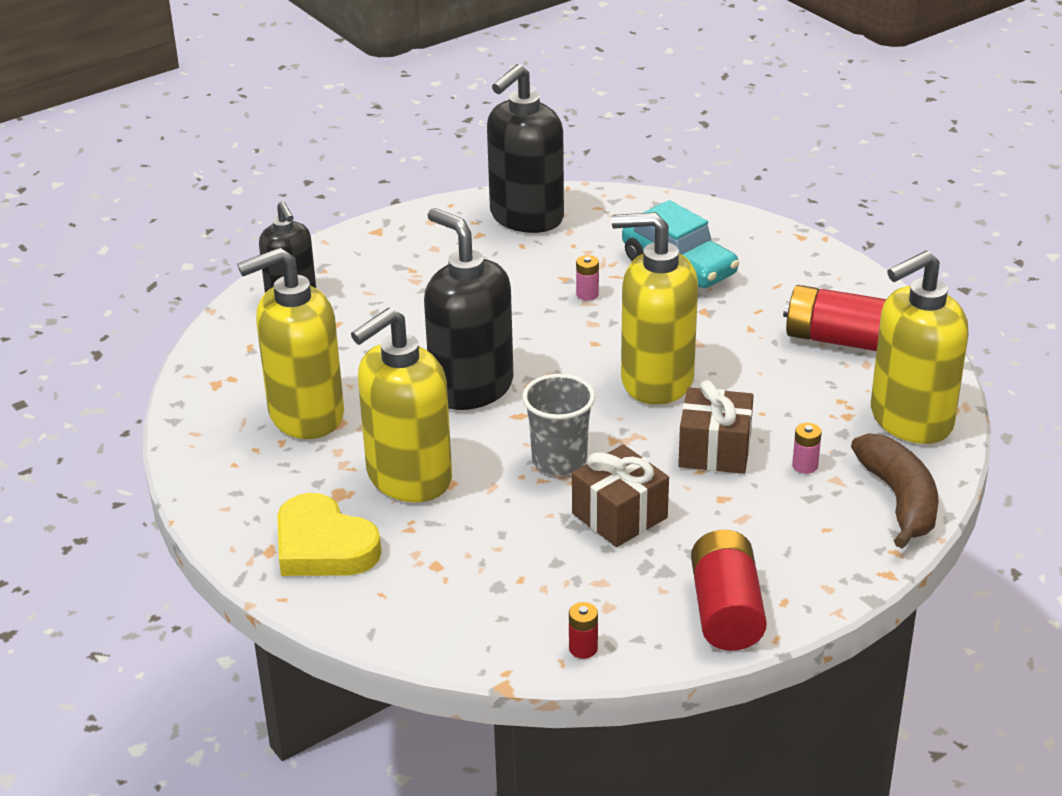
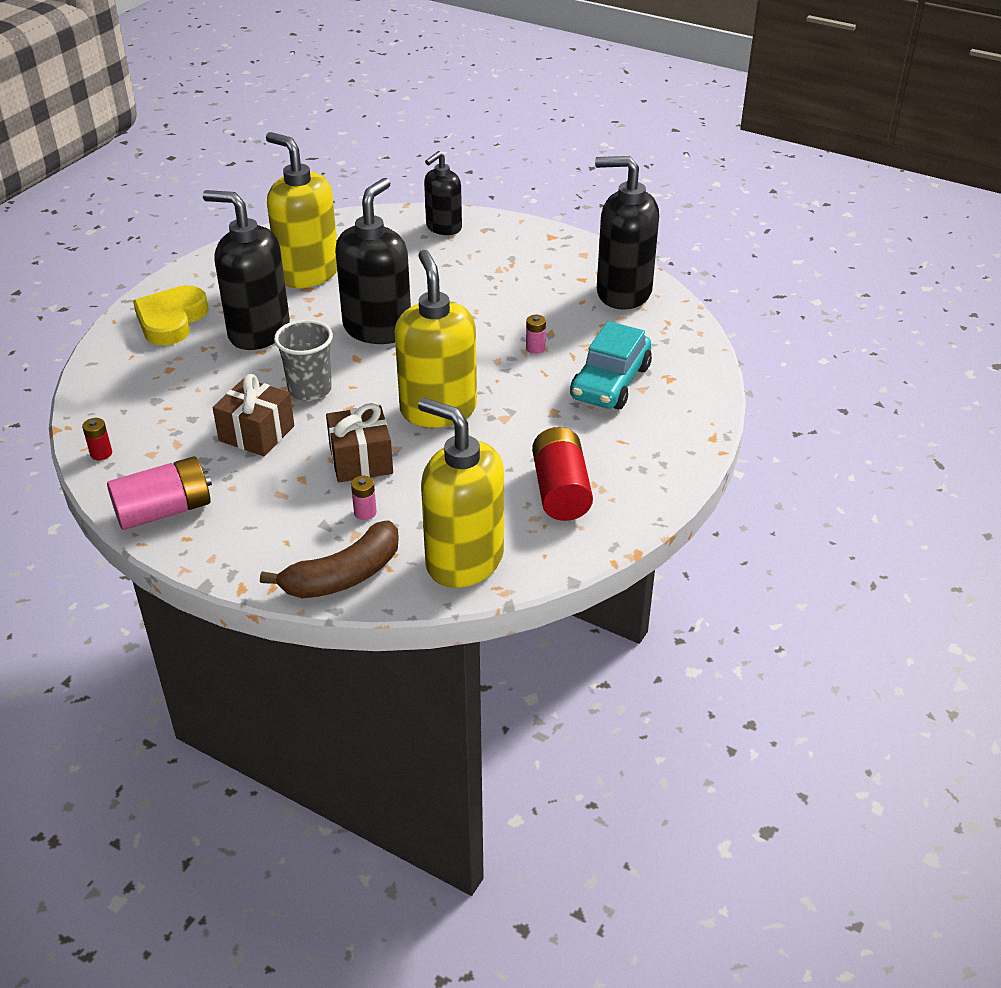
camera: 65 degrees right, 5 degrees up
yellow soap dispenser [351,308,452,502] -> black soap dispenser [203,190,290,350]
red battery [691,530,767,651] -> pink battery [107,456,212,530]

